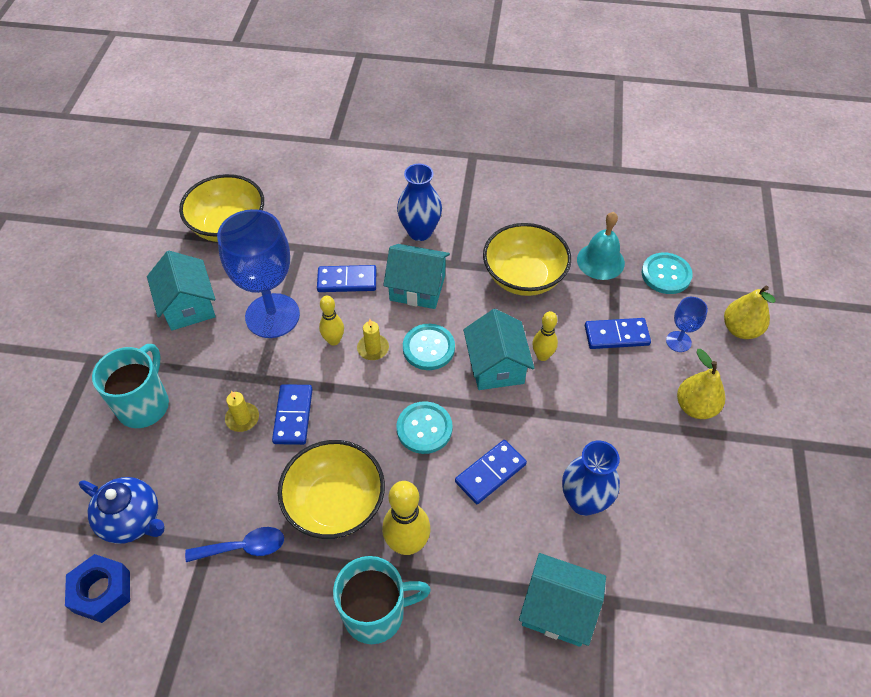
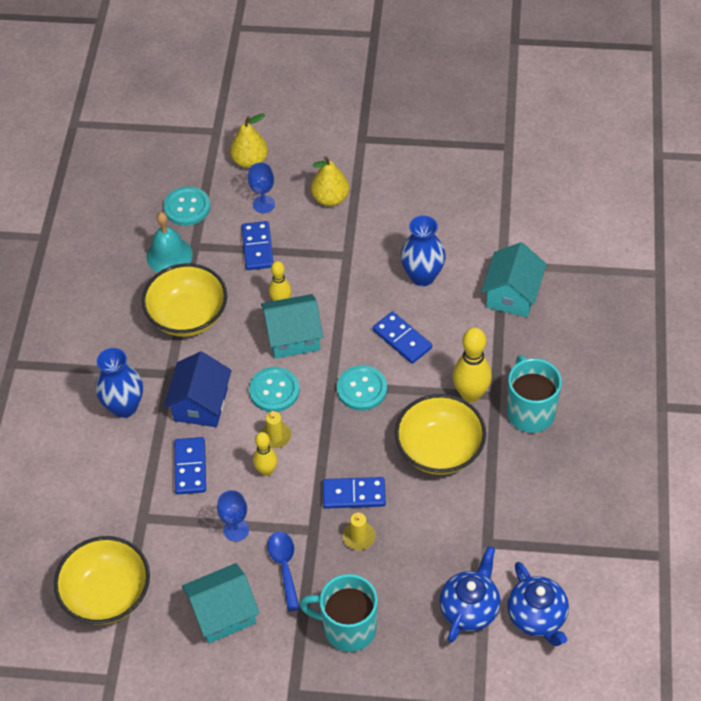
camera: 90 degrees left, 0 degrees up
blue nut [65,554,130,623] -> blue teapot [507,562,569,646]
blue spoon [185,527,284,562] -> blue spoon moved to [267,531,300,612]
blue goblet [217,209,300,338] -> blue goblet [217,490,249,542], size x0.45
turquoise house [383,244,450,309] -> blue house [164,351,231,427]

